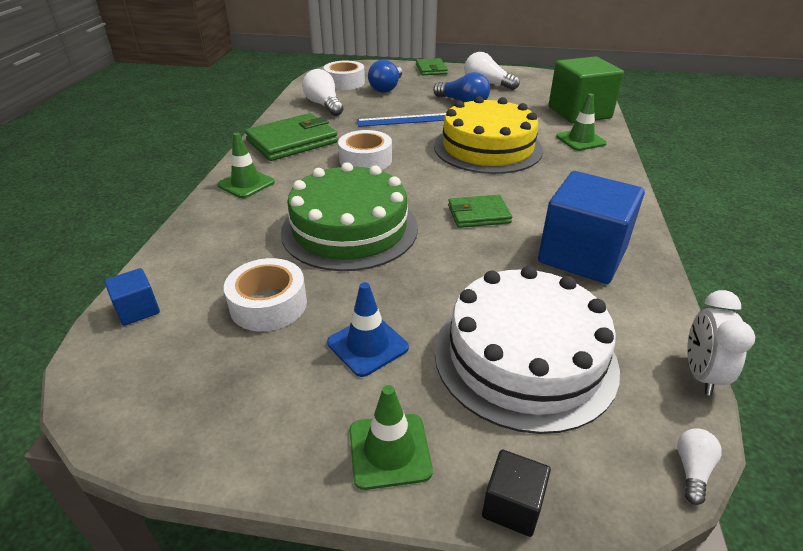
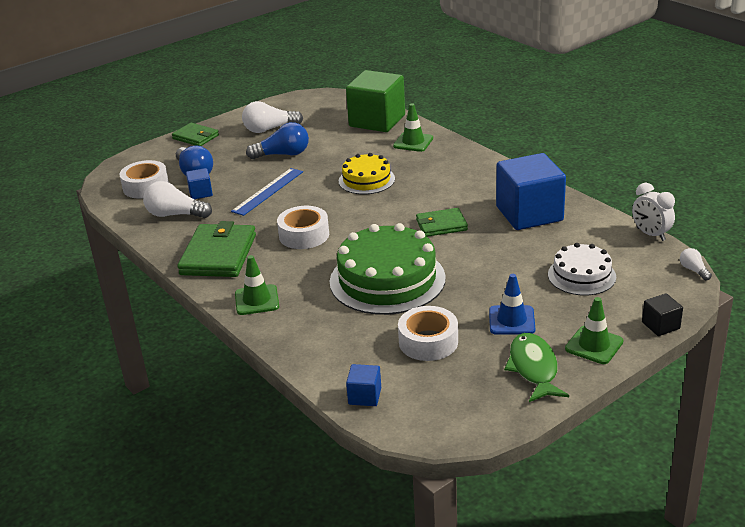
camera: 45 degrees left, 5 degrees down
yellow cake [434,96,543,174] -> yellow cake [339,153,395,194], size x0.57
white cake [435,266,620,434] -> white cake [548,243,616,295], size x0.57
green wallet [448,195,512,228] -> green wallet turned 45 degrees clockwise [416,208,468,237]
none -> blue cube [186,168,213,199]
none -> green fish [504,333,569,402]

